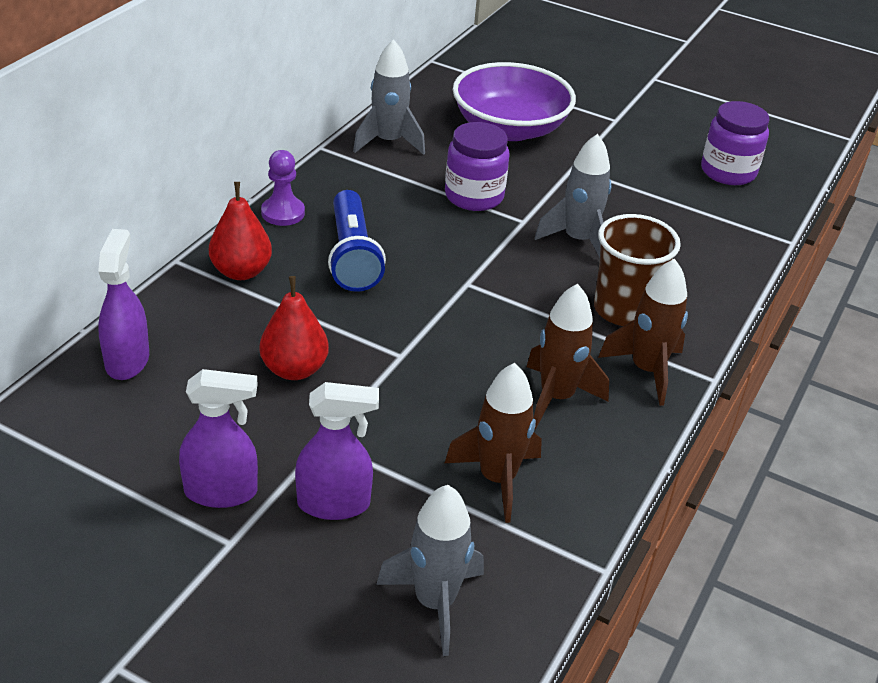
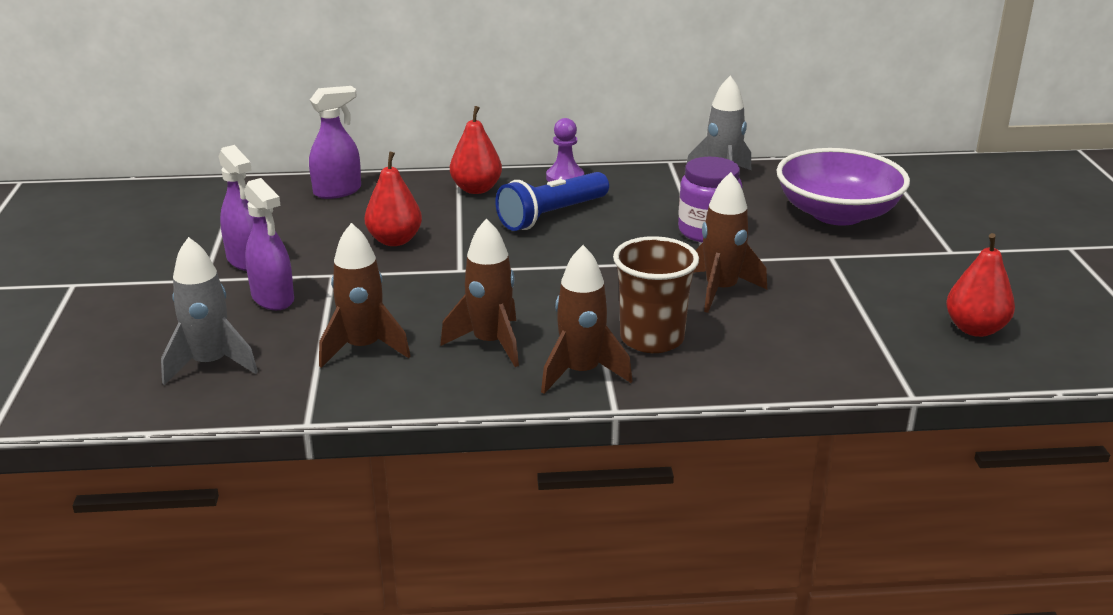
camera: 60 degrees right, 10 degrees down
grey rocket [534,134,612,257] -> brown rocket [694,172,767,313]
purple jar [701,101,770,185] -> red pear [946,233,1015,337]

